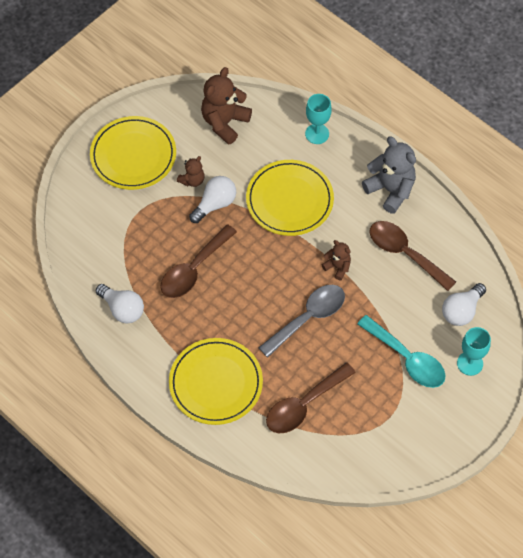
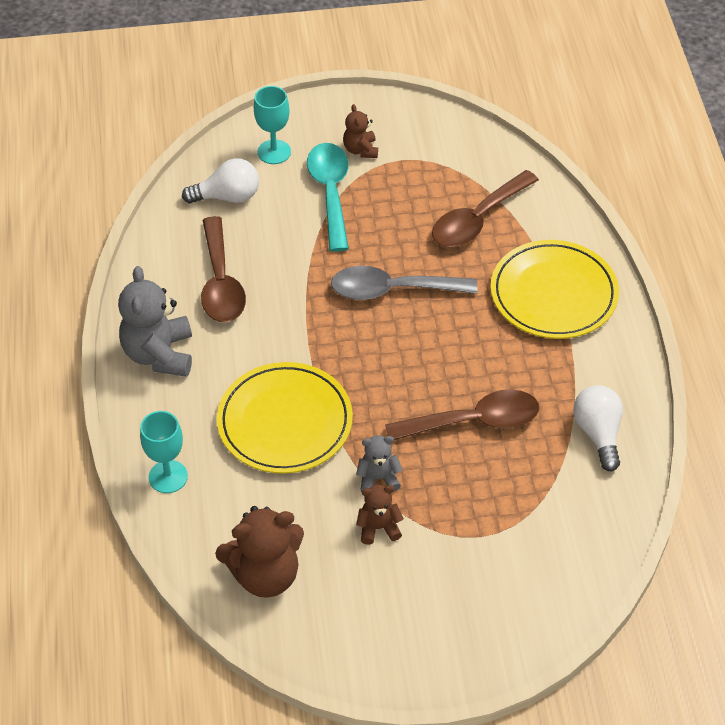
camera: 140 degrees left, 10 degrees down
yellow plate [90,116,176,190] -> none
white light bulb [189,176,236,223] -> grey teddy bear [356,436,403,492]
brown spoon [266,362,356,433] -> brown spoon turned 135 degrees clockwise [432,170,539,247]
brown teddy bear [322,240,351,280] -> brown teddy bear moved to [343,104,378,158]

